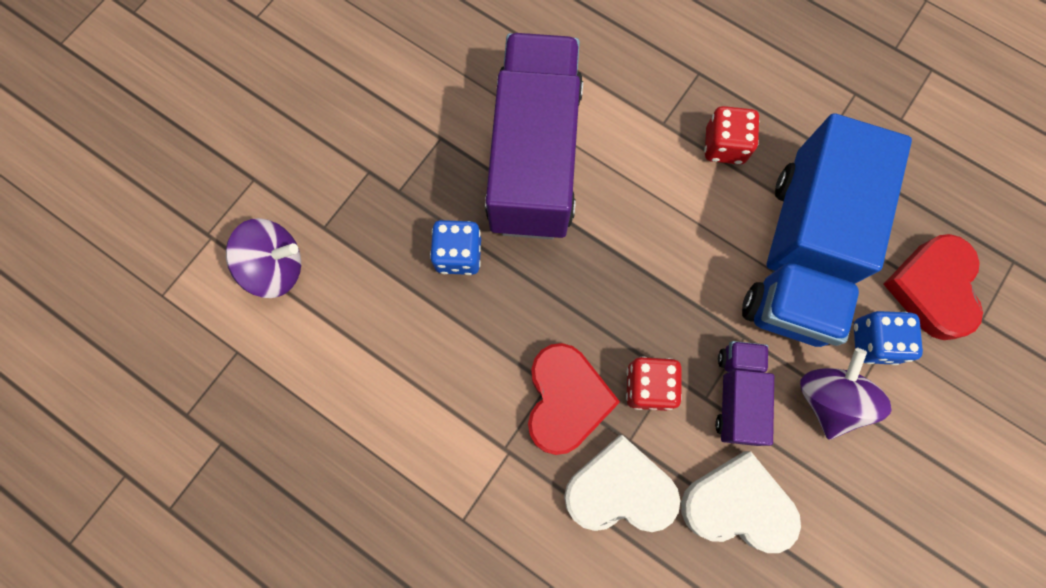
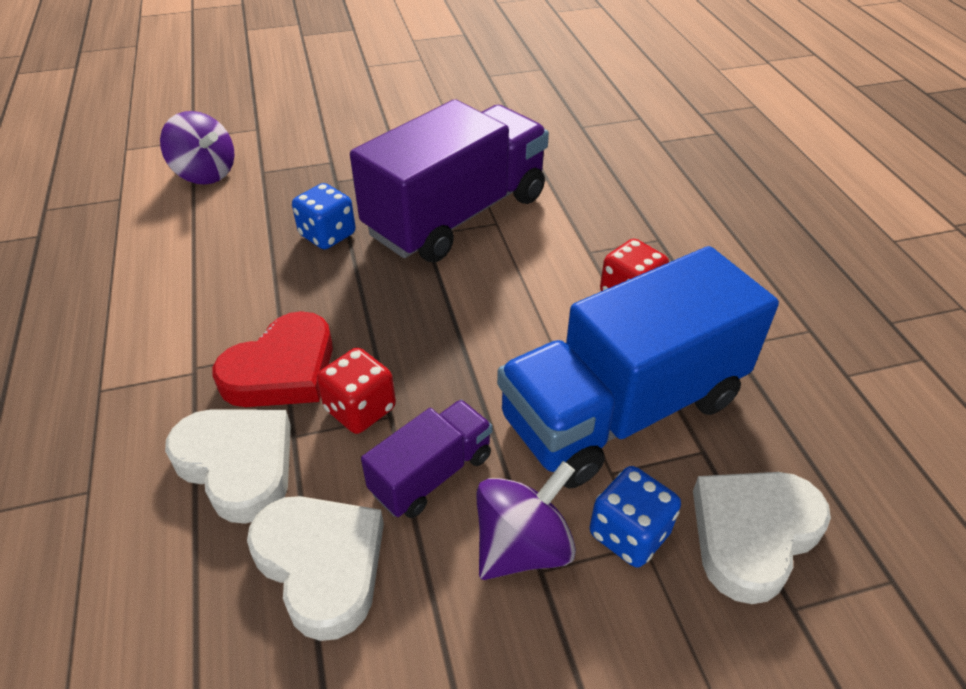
camera: 40 degrees right, 30 degrees down
red heart [884,234,983,340] -> white heart [693,472,831,604]

